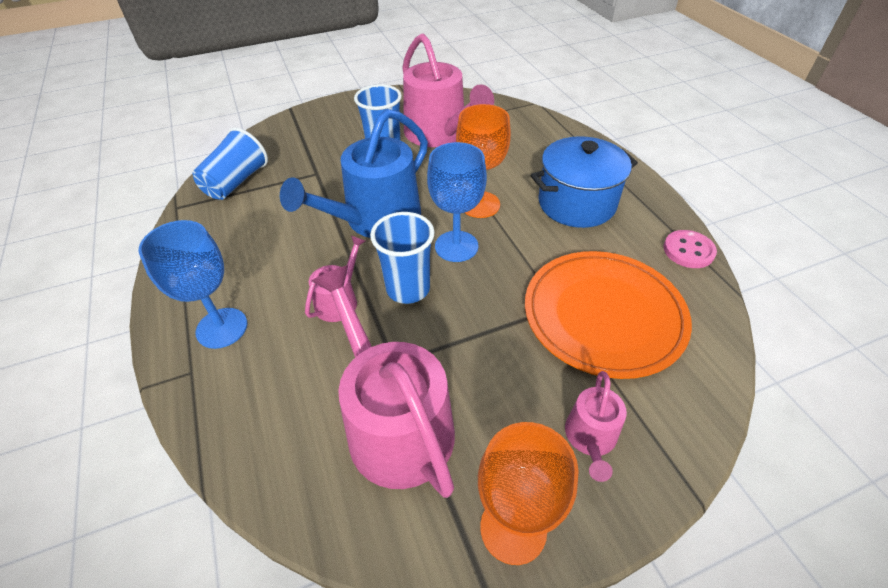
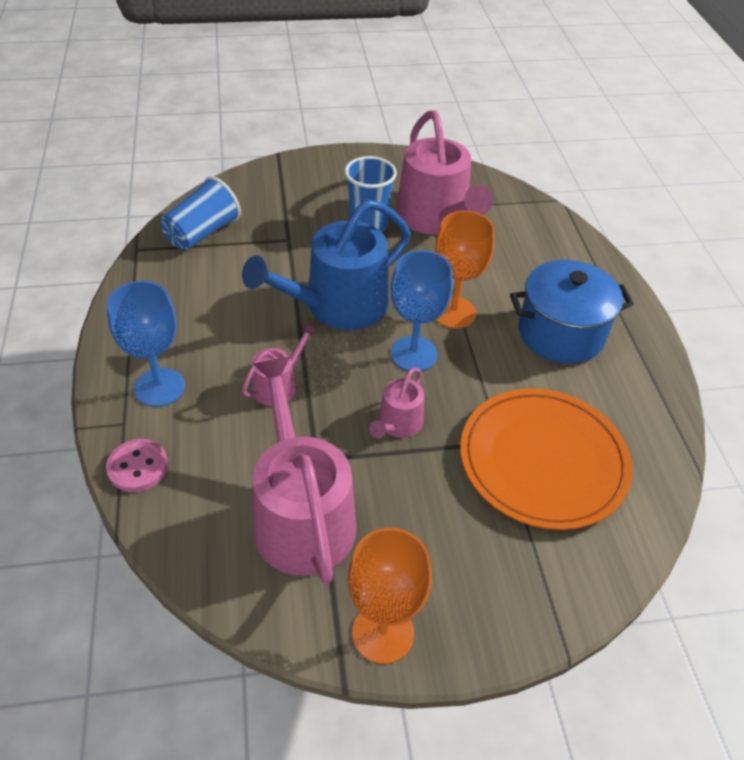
camera: 10 degrees right, 0 degrees up
blue cup [370,212,435,304] -> none
pink watering can [565,371,627,482] -> pink watering can moved to [369,368,424,438]
pink button [664,230,717,268] -> pink button moved to [106,439,168,492]

